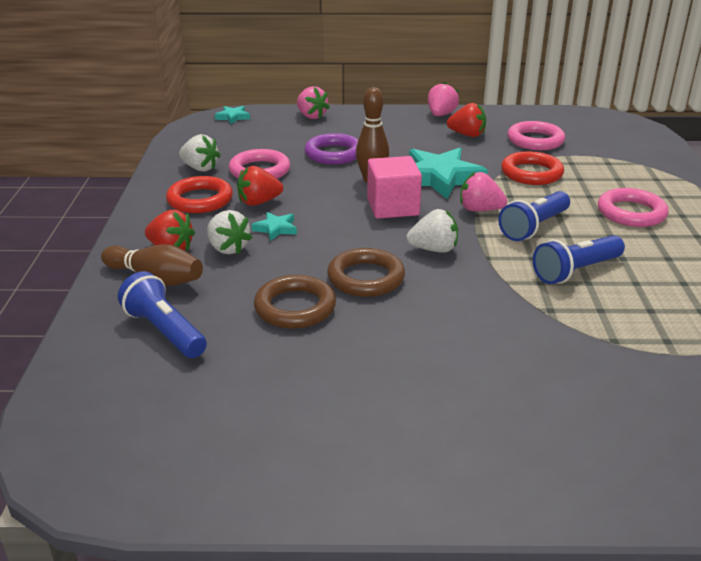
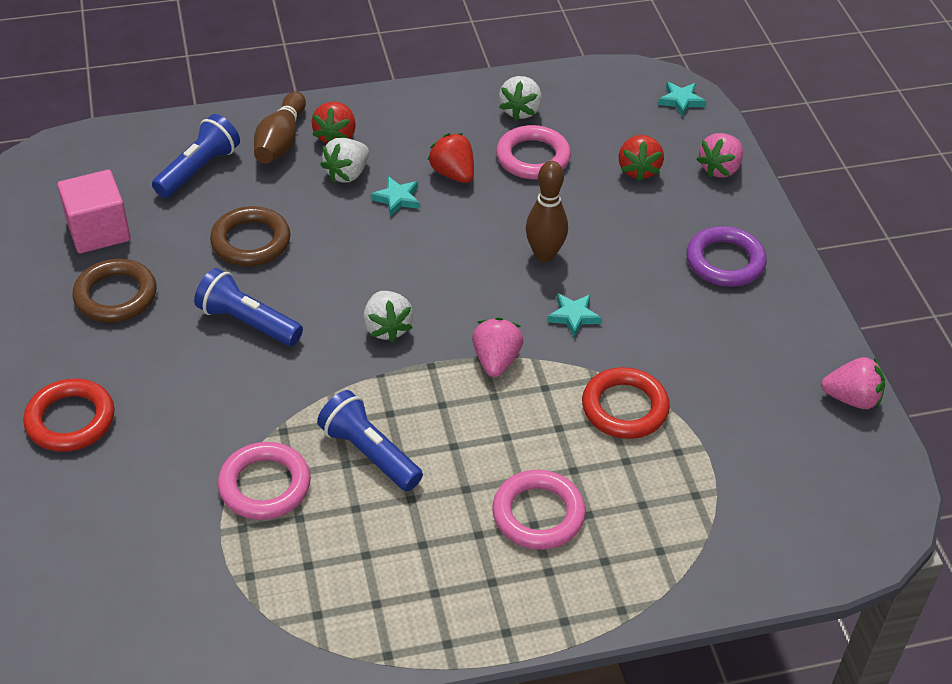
camera: 75 degrees right, 15 degrees up
red ring [166,176,233,213] -> red ring moved to [23,378,115,452]
purple ring [304,133,358,164] -> purple ring moved to [687,226,767,287]
brown ring [327,248,405,297] -> brown ring moved to [72,259,157,323]
pink cube [367,156,422,219] -> pink cube moved to [57,170,131,253]
turquoise star [409,148,488,199] -> turquoise star [547,293,602,337], size x0.47
pink strawberry [428,82,459,116] -> pink strawberry moved to [821,357,885,409]
red strawberry [447,103,486,137] -> red strawberry moved to [618,135,664,182]
blue flashlight [498,191,570,241] -> blue flashlight moved to [194,268,303,346]
pink ring [507,121,565,150] -> pink ring moved to [218,442,311,520]

